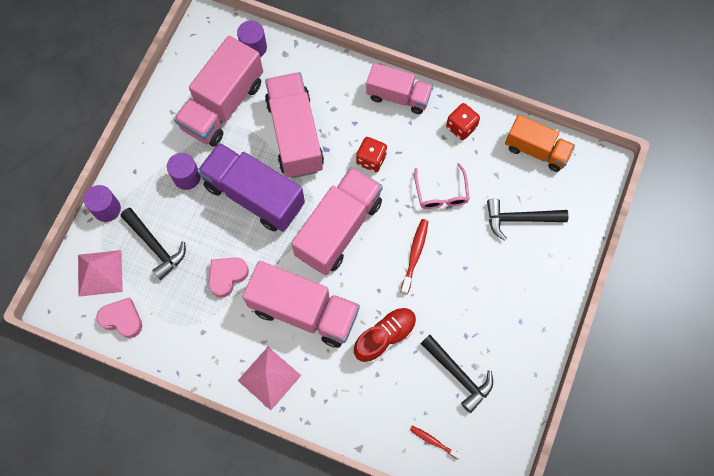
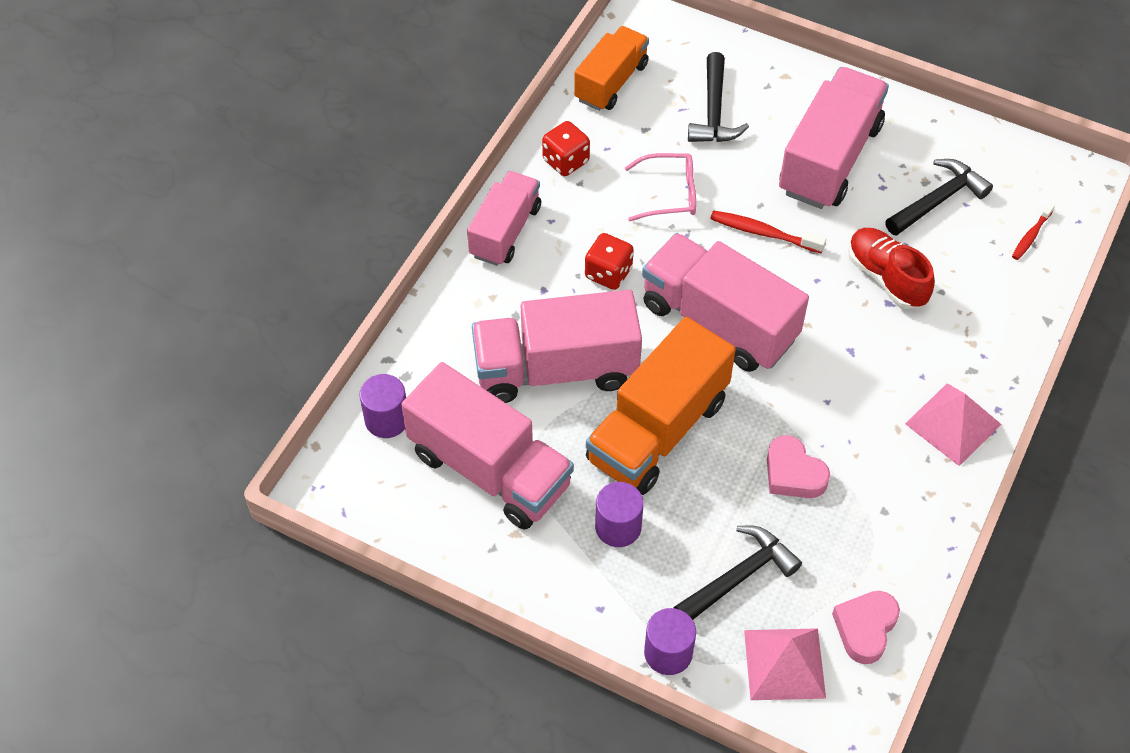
camera: 85 degrees left, 15 degrees down
purple truck [197,142,305,232] -> orange truck [586,317,736,495]
pink truck [242,261,360,348] -> pink truck moved to [779,67,889,209]

